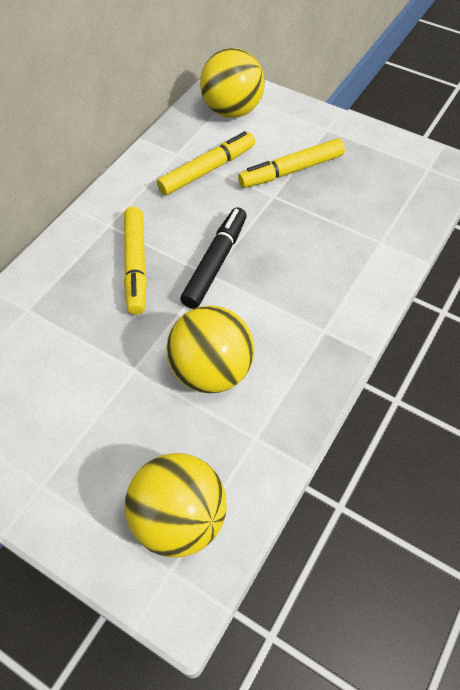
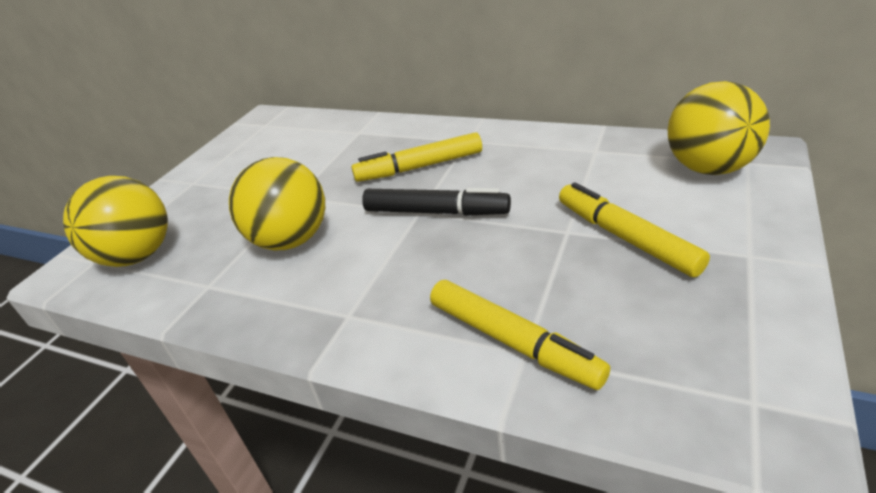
camera: 85 degrees right, 20 degrees down
yellow marker [157,131,255,196] -> yellow marker moved to [430,280,610,390]

